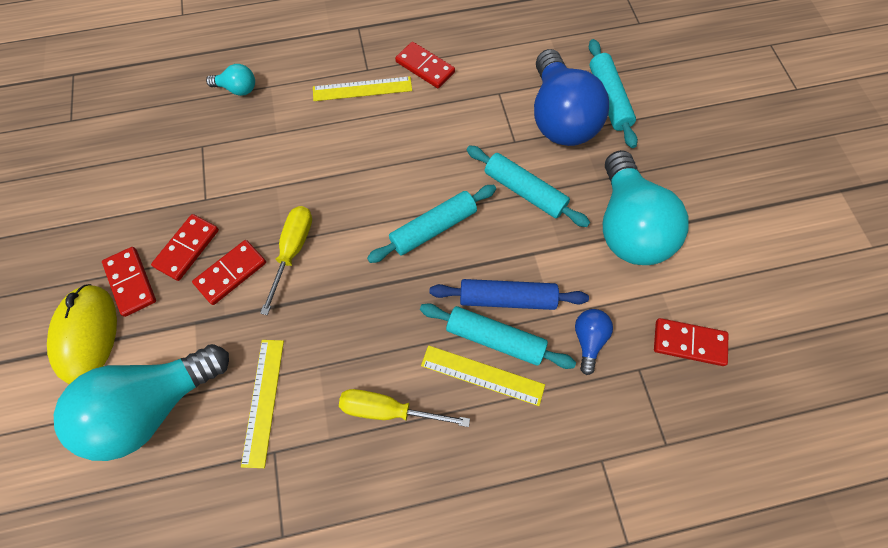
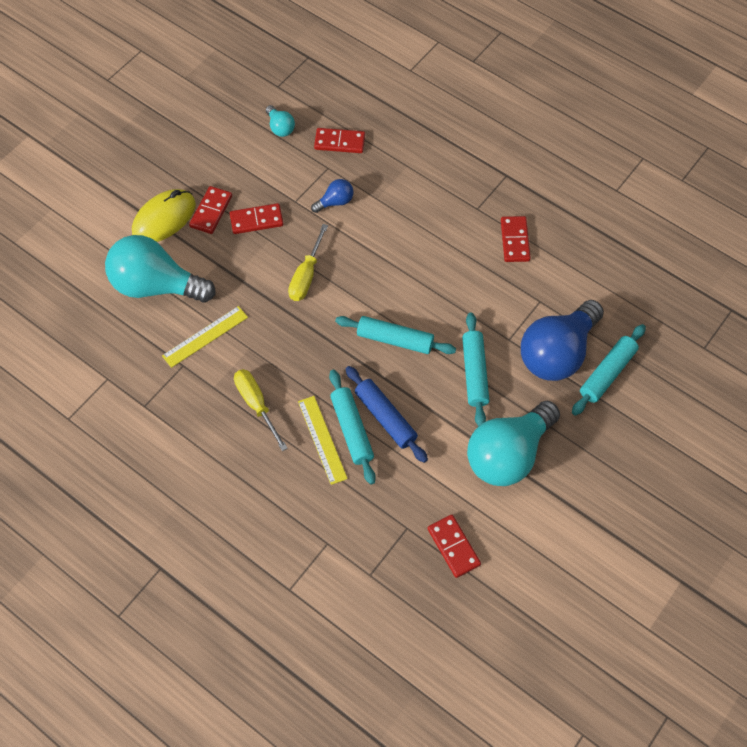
camera: 50 degrees right, 5 degrees down
red domino [192,240,266,305] -> red domino moved to [314,128,365,153]
turquoise light bulb [206,64,255,96] -> turquoise light bulb moved to [266,105,295,137]
yellow screwdriver [260,206,312,315] -> yellow screwdriver turned 135 degrees clockwise [288,224,328,301]
yellow ruler [313,76,412,101] -> none
blue light bulb [575,309,613,375] -> blue light bulb moved to [311,179,353,213]

